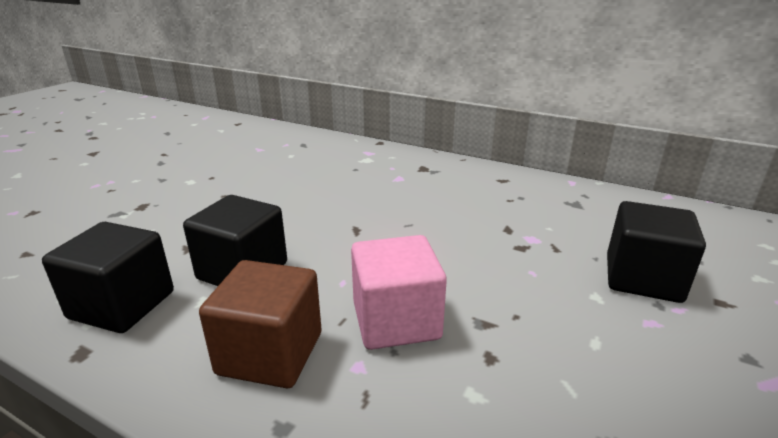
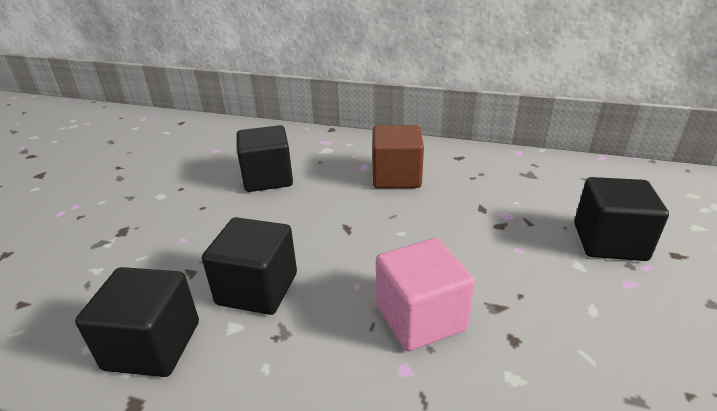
camera: 10 degrees left, 5 degrees up
brown cube [199,260,321,388] -> brown cube moved to [372,125,424,188]
none -> black cube [237,125,293,192]

